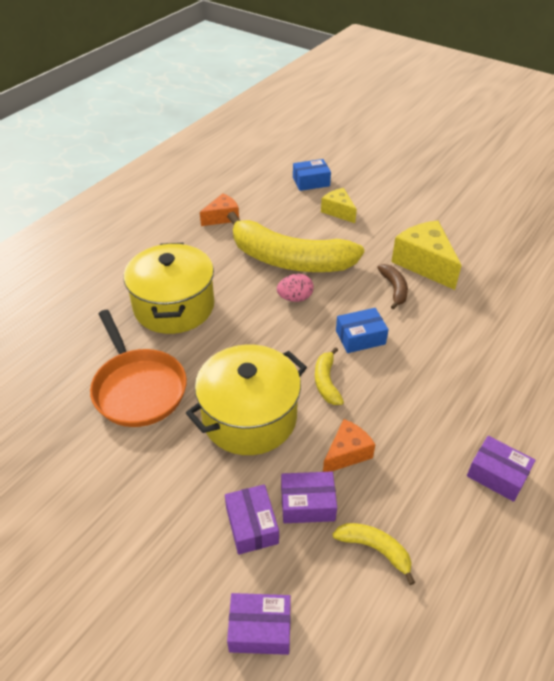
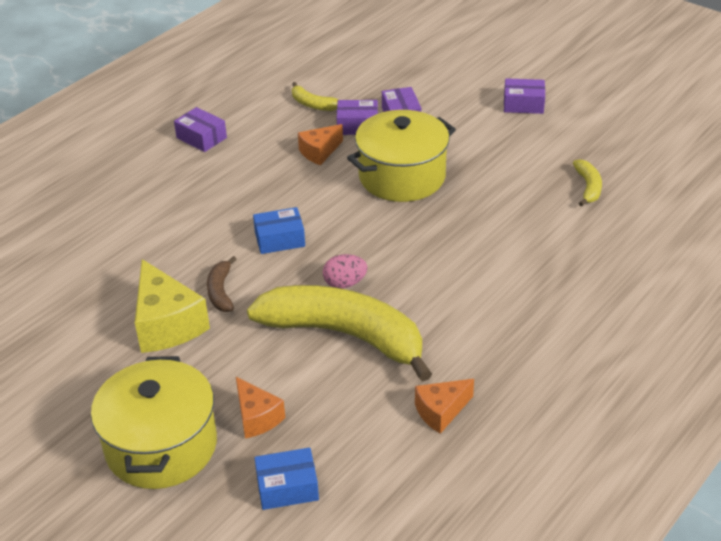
camera: 175 degrees left, 5 degrees down
orange pan [90,310,187,427] -> none
yellow pot [124,243,214,334] -> yellow pot moved to [91,356,217,489]
purple box [227,593,291,655] -> purple box moved to [504,78,545,114]
yellow banana [315,347,344,405] -> yellow banana moved to [573,159,602,206]
yellow cheese [321,188,357,223] -> orange cheese [236,377,285,439]

